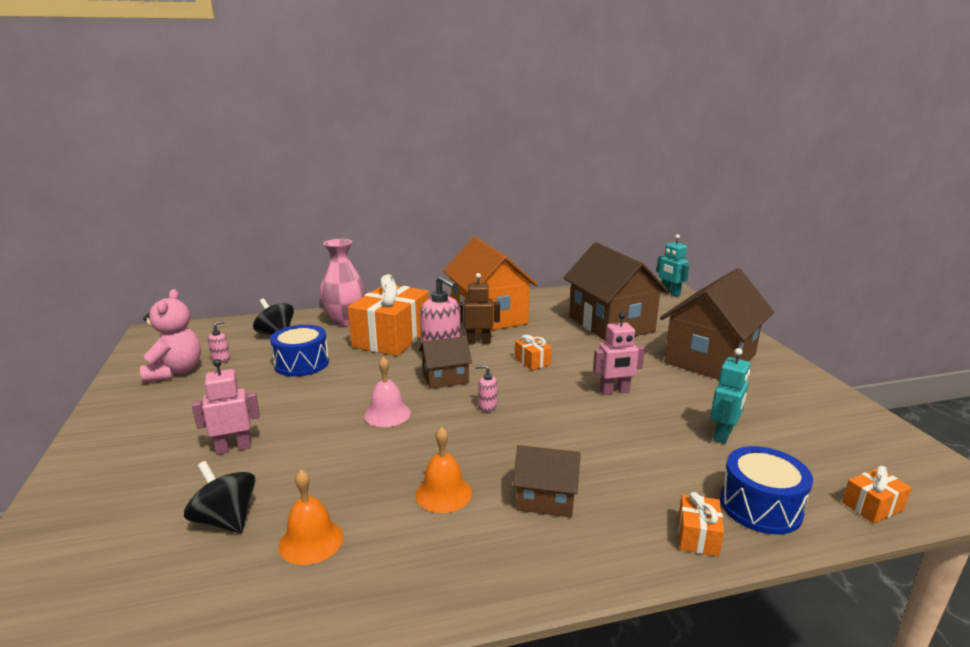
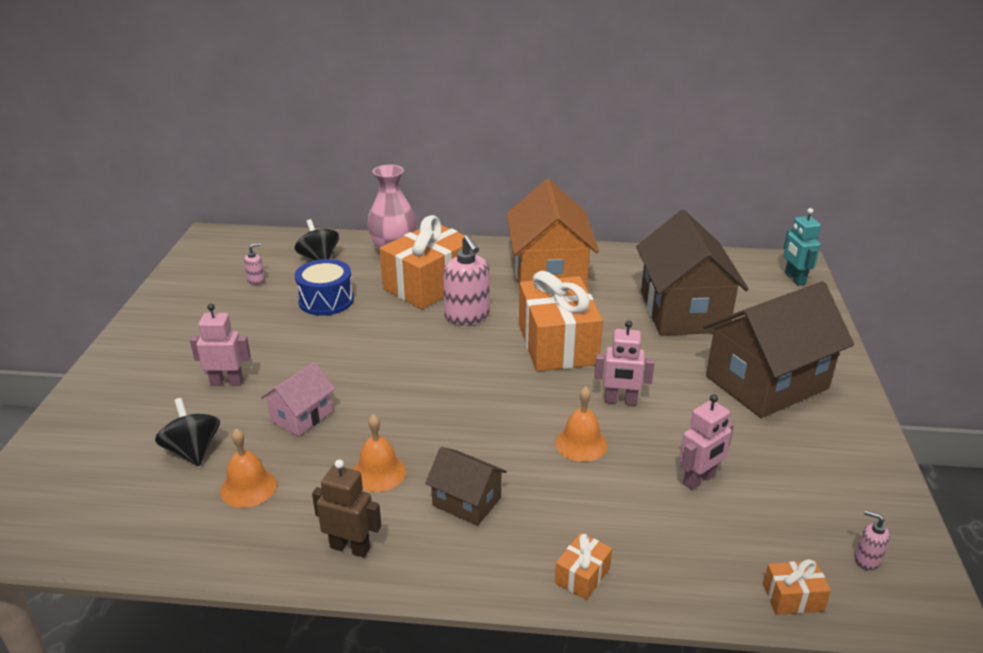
camera: 20 degrees right, 10 degrees up
pink teddy bear [140,289,201,383] -> none
pink bell [364,357,411,427] -> none
brown house [419,336,472,389] -> none
brown robot [458,273,500,344] -> brown robot moved to [312,460,382,558]
pink soap dispenser [476,365,498,412] -> pink soap dispenser moved to [855,510,890,571]
orange gift [515,335,552,370] -> orange gift [519,271,603,371], size x2.39
turquoise robot [711,348,750,444] -> pink robot [680,394,734,490]
blue drum [720,446,813,534] -> none
none -> pink house [261,362,335,436]
none -> orange bell [555,386,607,462]

